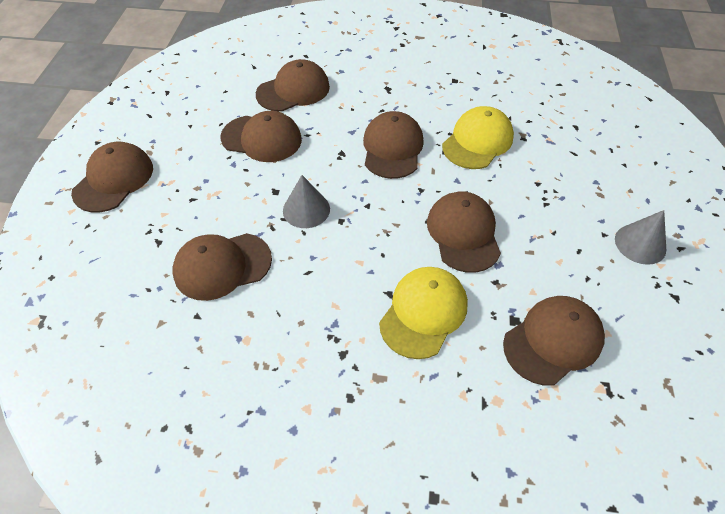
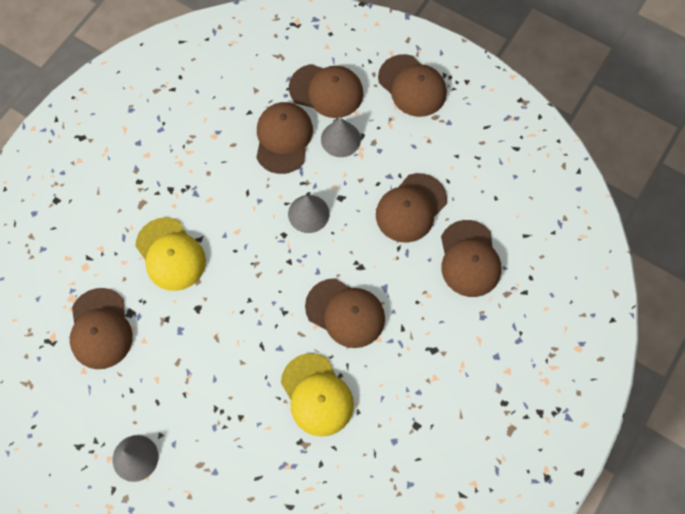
camera: 115 degrees right, 15 degrees up
brown cap [427,192,501,273] -> brown cap moved to [289,64,363,118]
none -> grey cone [321,118,361,157]

